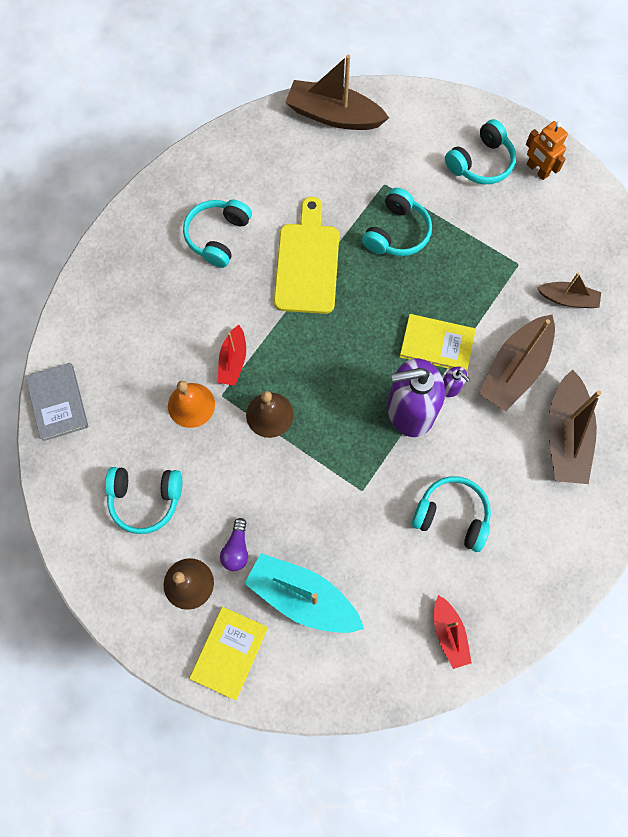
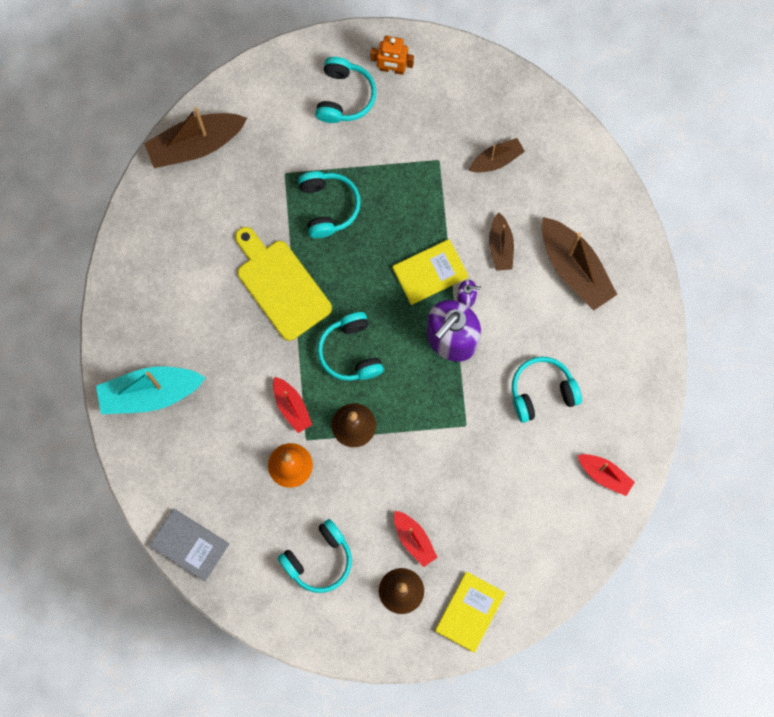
camera: 40 degrees left, 5 degrees up
turquoise headphones [183,199,252,268] -> turquoise headphones moved to [317,312,384,381]
yellow book [189,607,268,700] -> yellow book turned 45 degrees clockwise [435,572,506,653]
purple light bulb [220,518,248,571] -> red boat [394,511,438,567]
turquoise boat [244,553,364,633] -> turquoise boat moved to [96,366,206,414]
brown boat [479,315,555,411] -> brown boat [489,212,514,271], size x0.57

